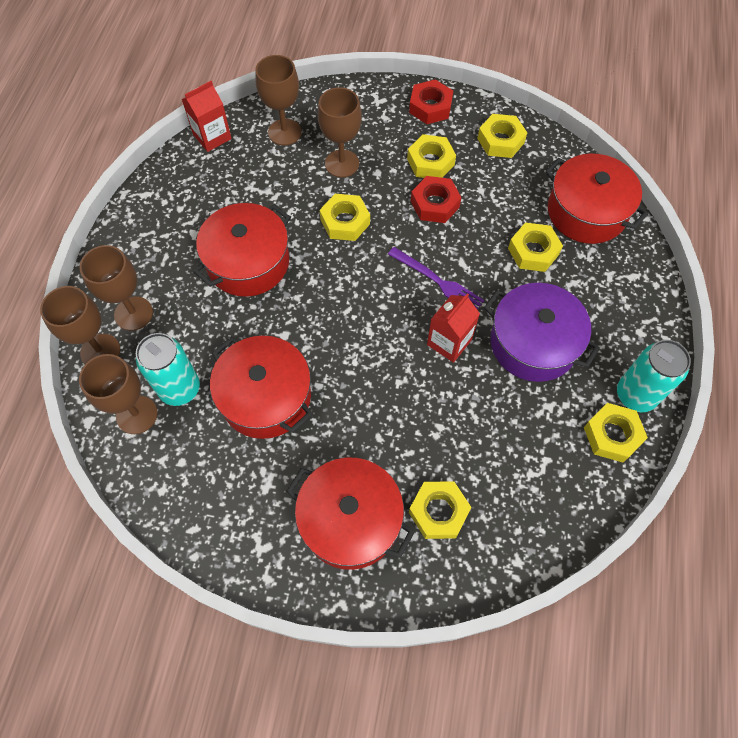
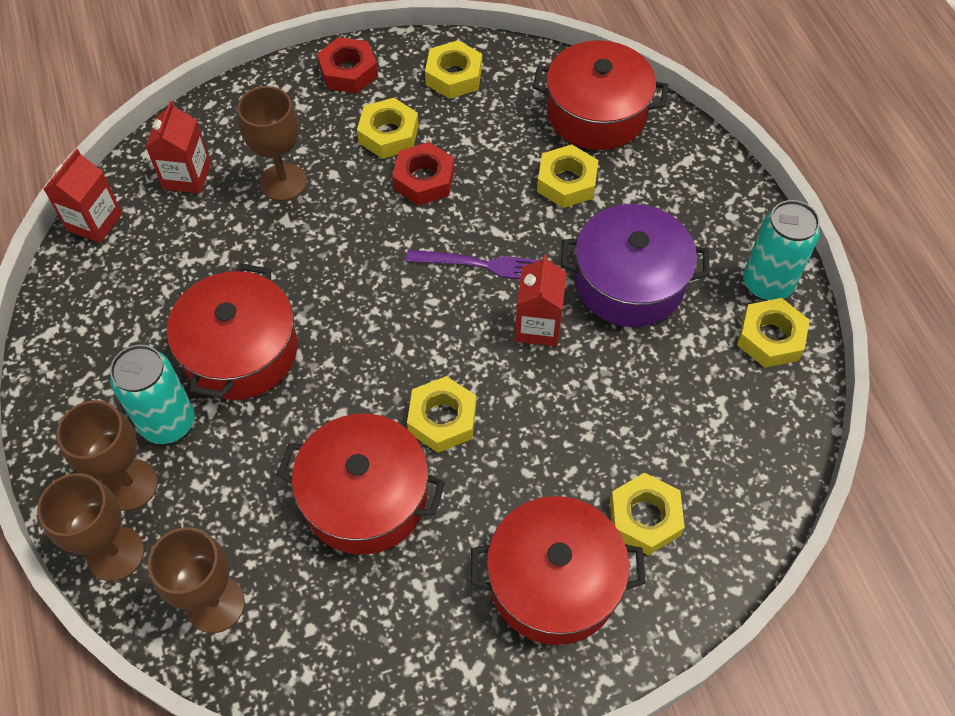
camera: 30 degrees left, 5 degrees down
turquoise can [136,333,200,406] -> turquoise can moved to [110,345,194,444]
brown goblet [255,55,302,145] -> red carton [145,101,211,193]
yellow nut [320,194,370,241] -> yellow nut moved to [407,376,476,453]

